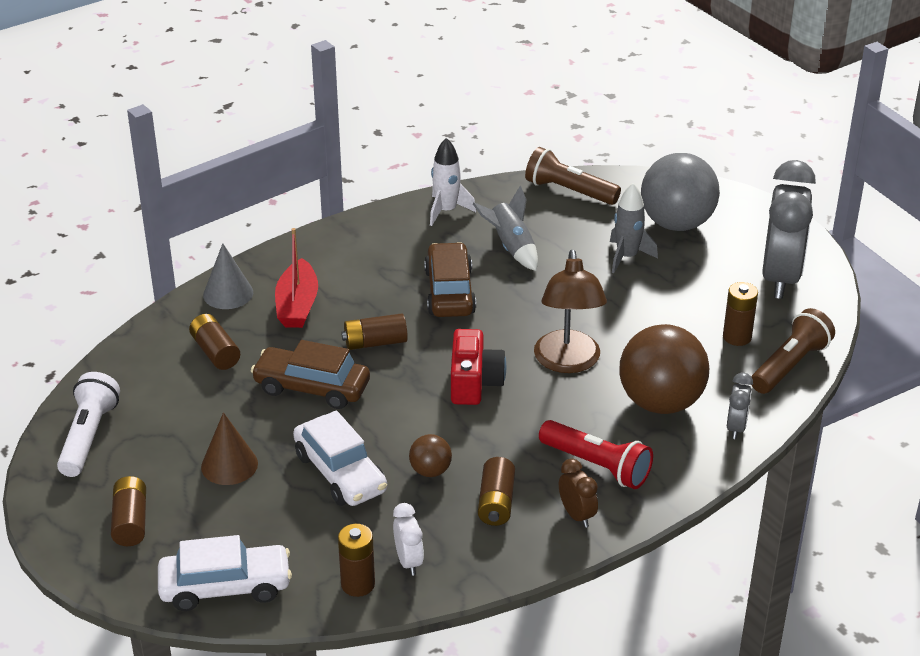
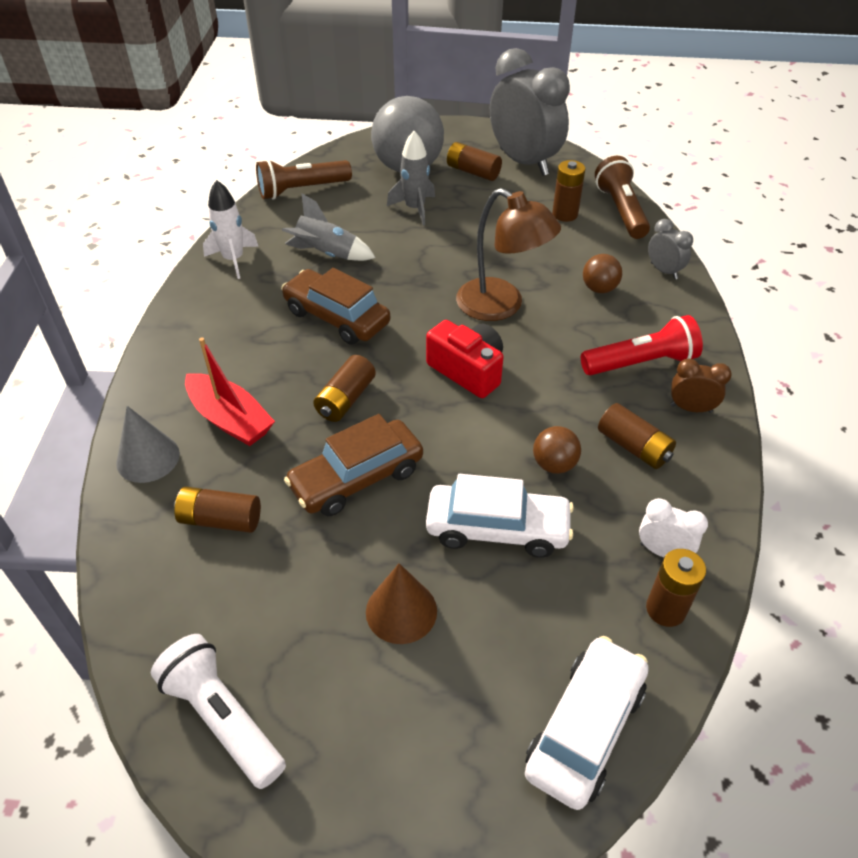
camera: 50 degrees left, 10 degrees up
brown battery [111,476,146,546] -> brown battery moved to [447,142,502,181]
brown ball [620,324,709,414] -> brown ball [583,254,622,293], size x0.46

